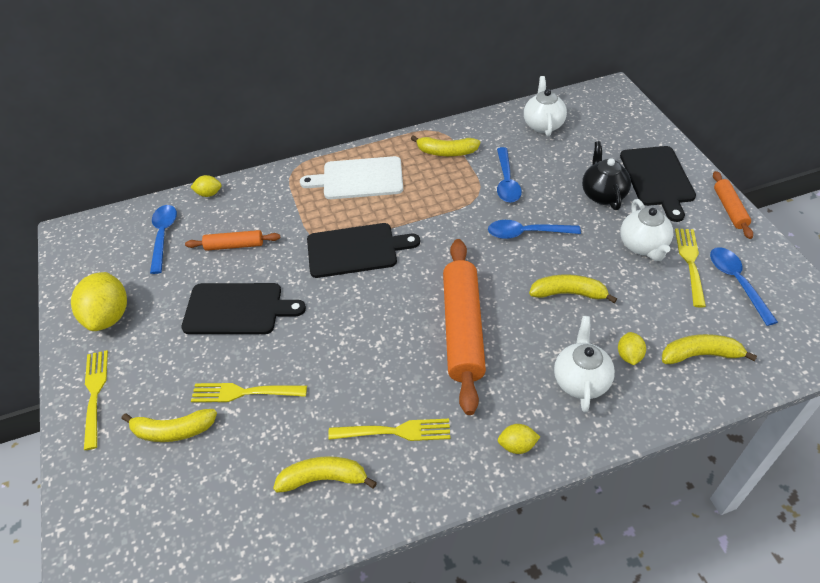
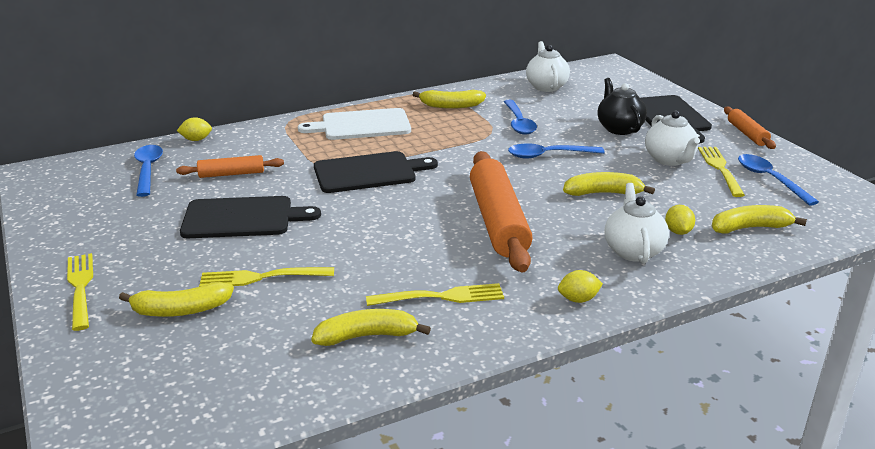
camera: 10 degrees left, 20 degrees down
yellow lemon [71,272,127,331] -> none

